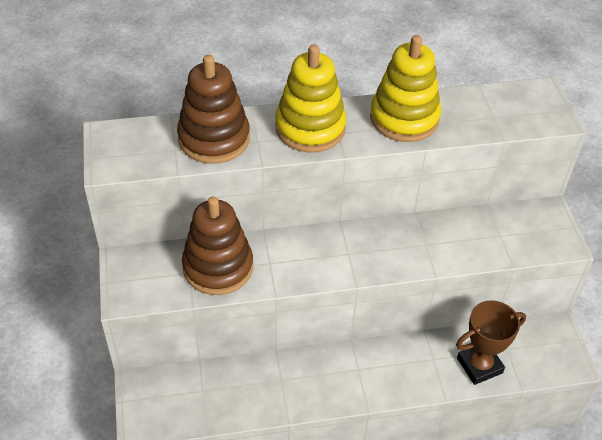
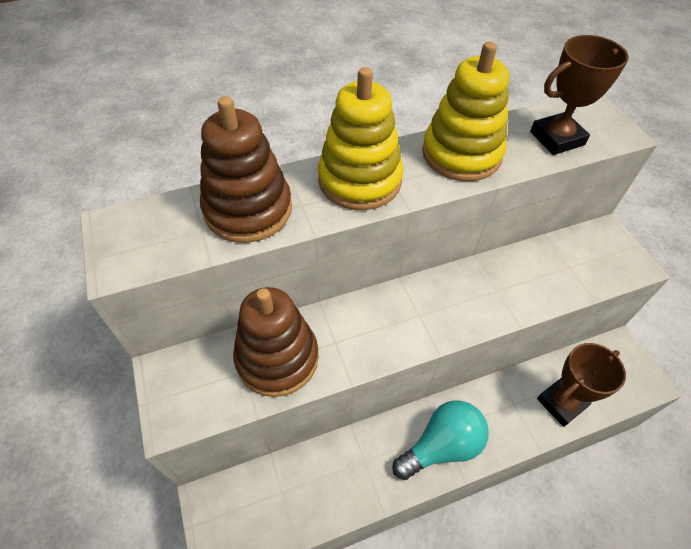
camera: 10 degrees left, 5 degrees up
none -> turquoise light bulb [393,400,489,480]
none -> brown trophy [530,35,629,155]

